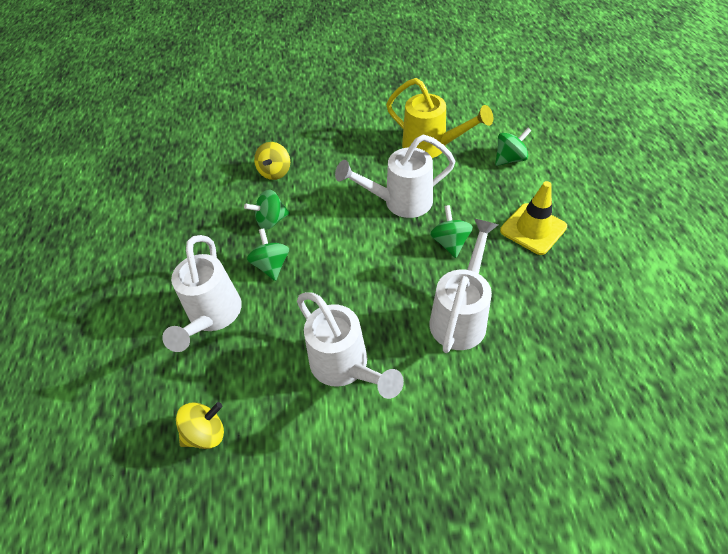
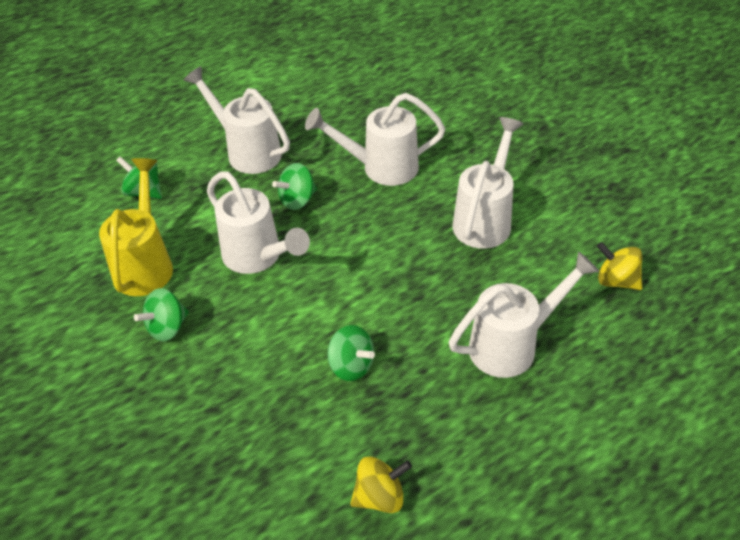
camera: 120 degrees left, 5 degrees down
green spinning top [247,229,289,281] -> green spinning top moved to [134,288,189,341]
yellow spinning top [254,142,290,180] -> yellow spinning top moved to [350,456,412,513]
yellow traffic cone [500,181,567,255] -> white watering can [183,66,290,174]

